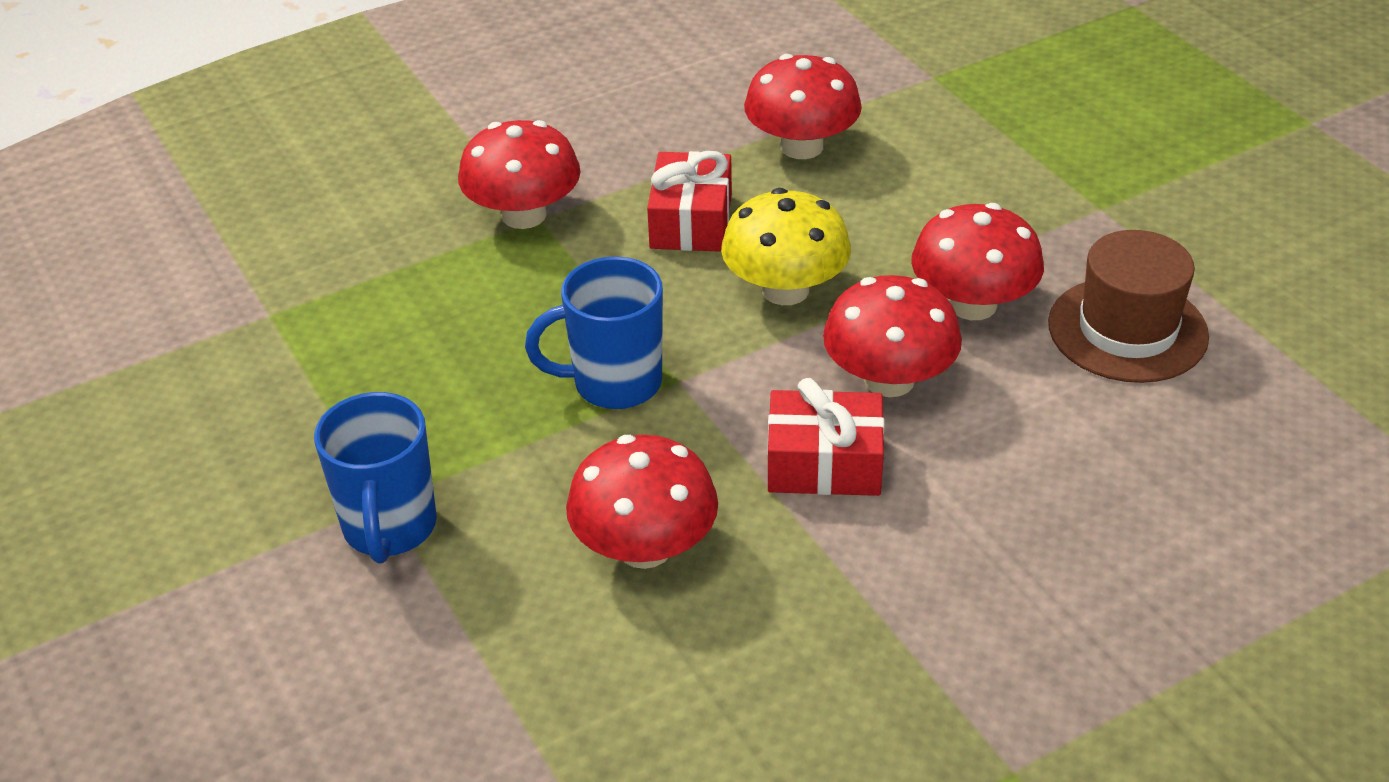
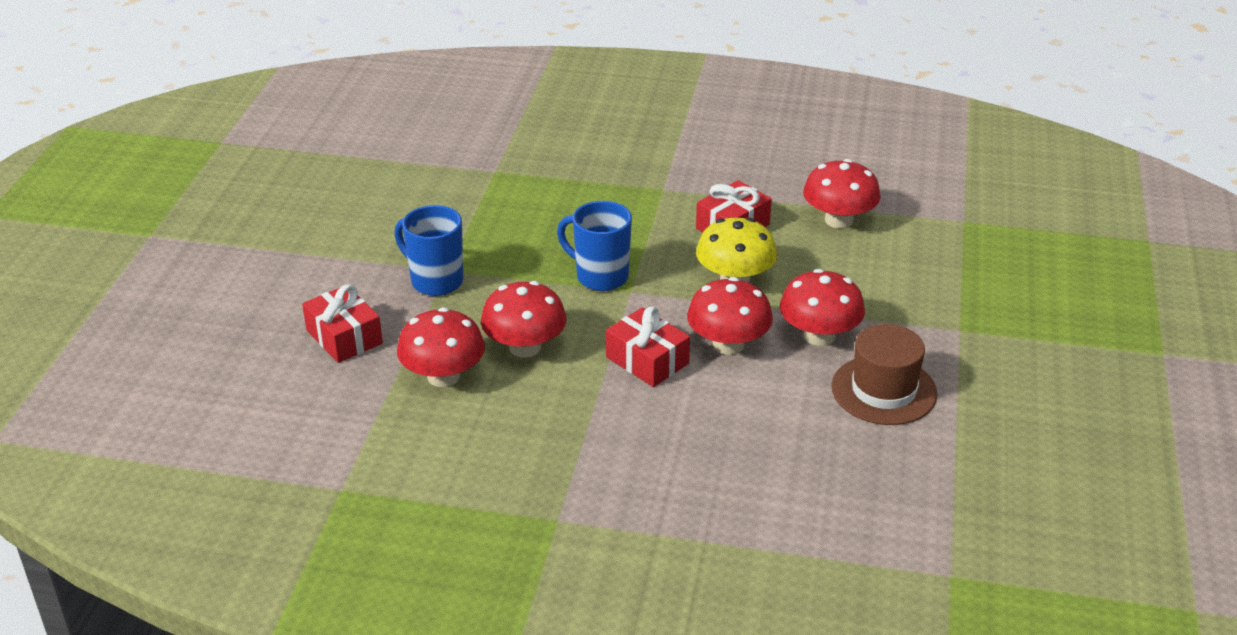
camera: 40 degrees right, 5 degrees down
blue mug [314,392,437,564] -> blue mug turned 90 degrees clockwise [395,205,463,296]
red mushroom [458,120,580,229] -> red mushroom moved to [397,307,485,387]
none -> red gift [302,284,383,363]

